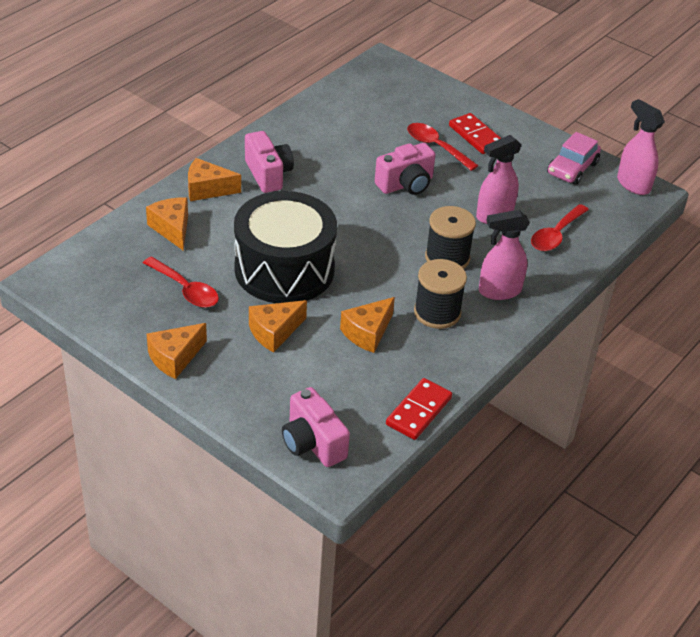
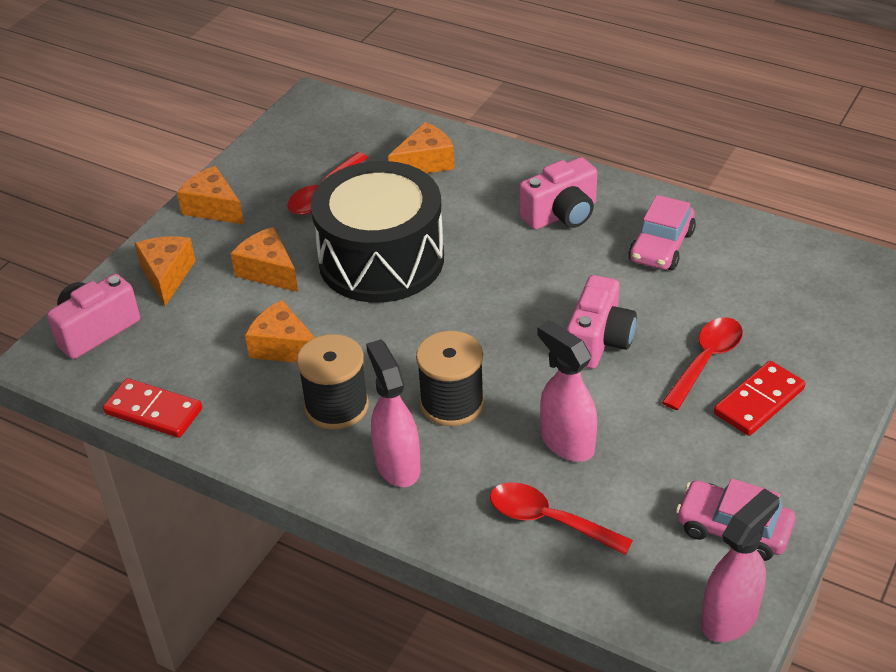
camera: 85 degrees right, 0 degrees up
orange cheese [188,158,241,201] -> orange cheese moved to [134,236,196,306]
pink camera [375,143,435,195] -> pink camera turned 120 degrees counterclockwise [567,275,637,369]
none -> pink car [628,195,696,270]

